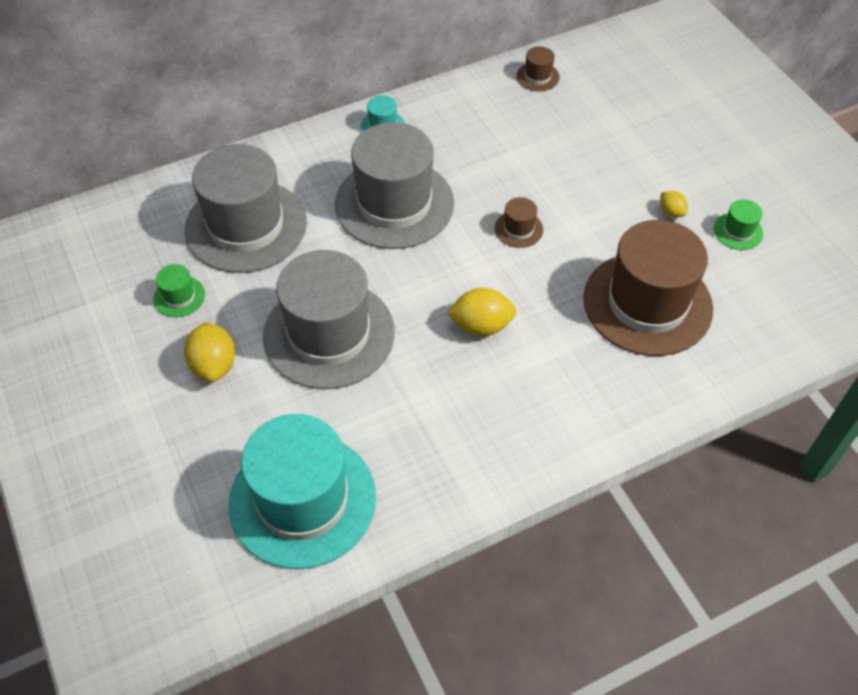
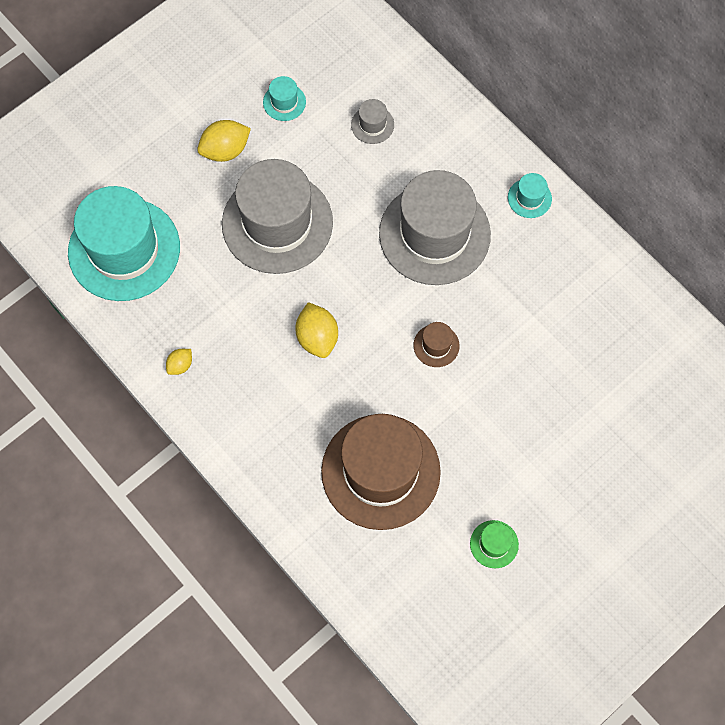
camera: 75 degrees right, 15 degrees up
green hat [153,264,205,317] -> turquoise hat [263,76,306,121]
grey hat [184,144,307,273] -> grey hat [351,99,394,144], size x0.40
brown hat [516,46,560,91] -> none
yellow lemon [660,191,688,217] -> yellow lemon moved to [166,349,192,375]

